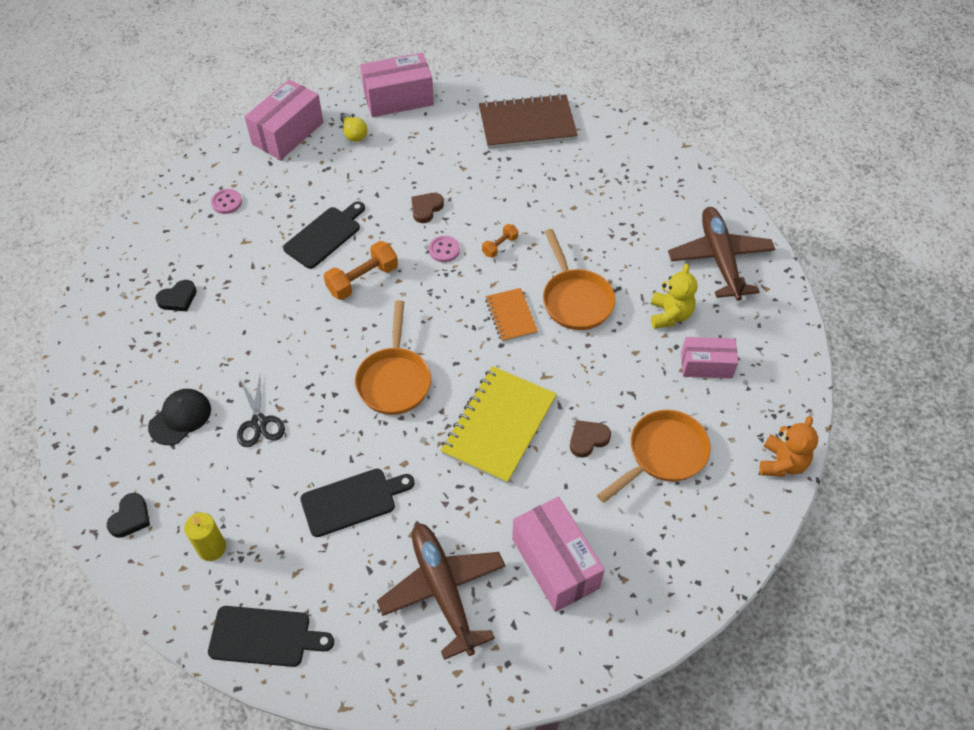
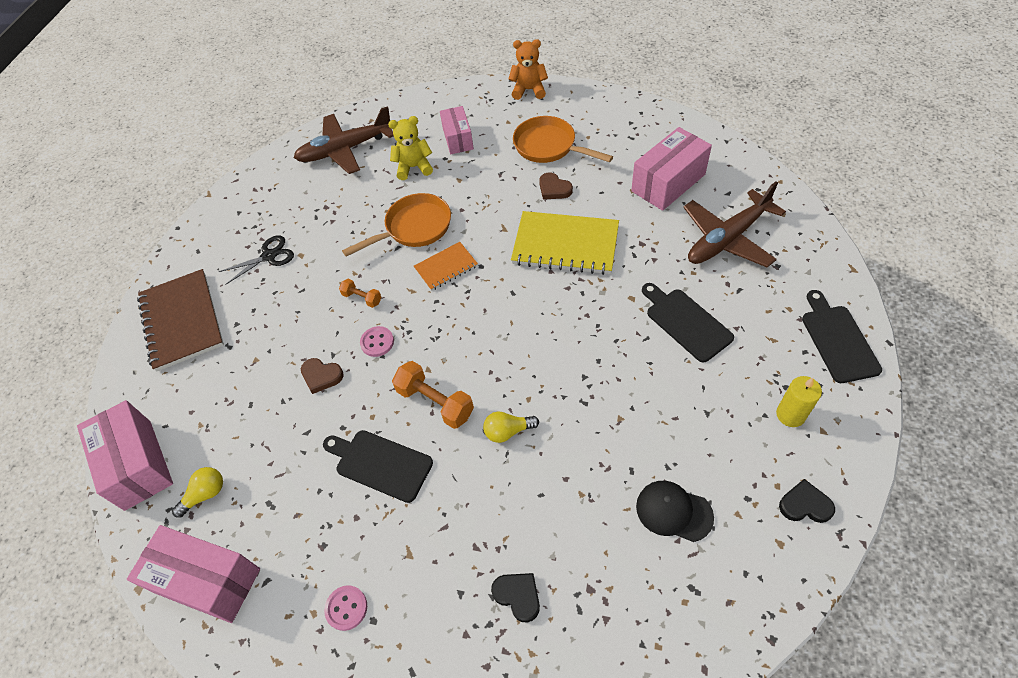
camera: 100 degrees left, 0 degrees up
black scissors [237,376,285,447] -> black scissors moved to [219,235,294,285]
orange pan [355,300,431,415] -> none
none -> yellow light bulb [483,412,539,443]

